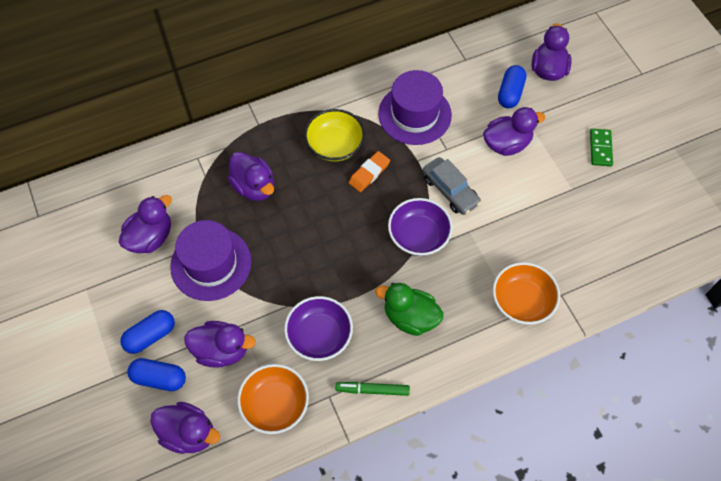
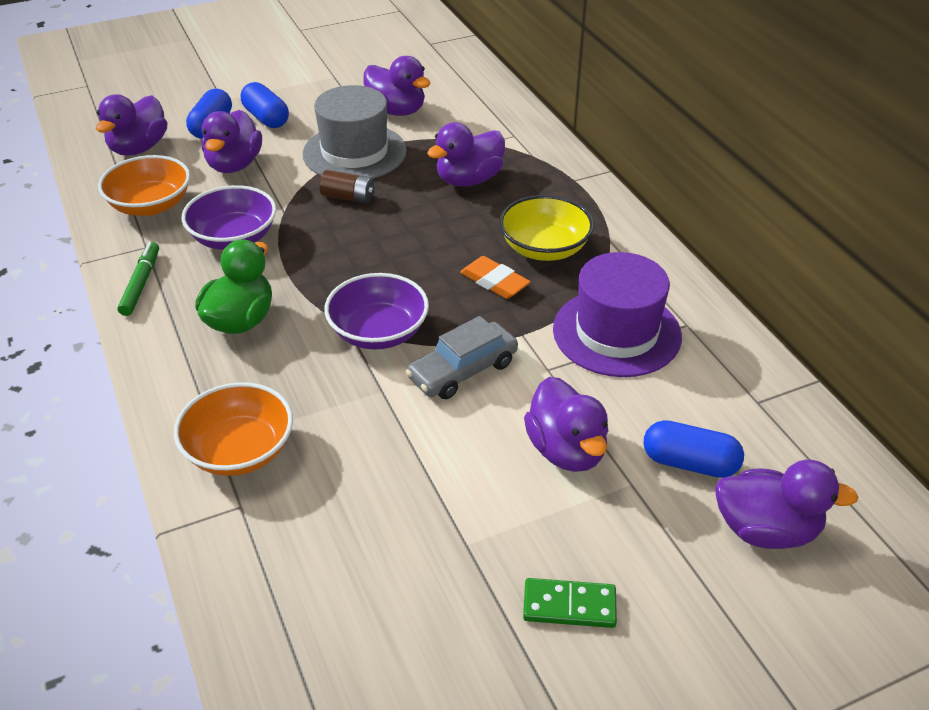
camera: 90 degrees right, 20 degrees down
purple hat [170,220,252,301] -> grey hat [303,85,407,179]
none -> brown battery [320,170,375,203]

